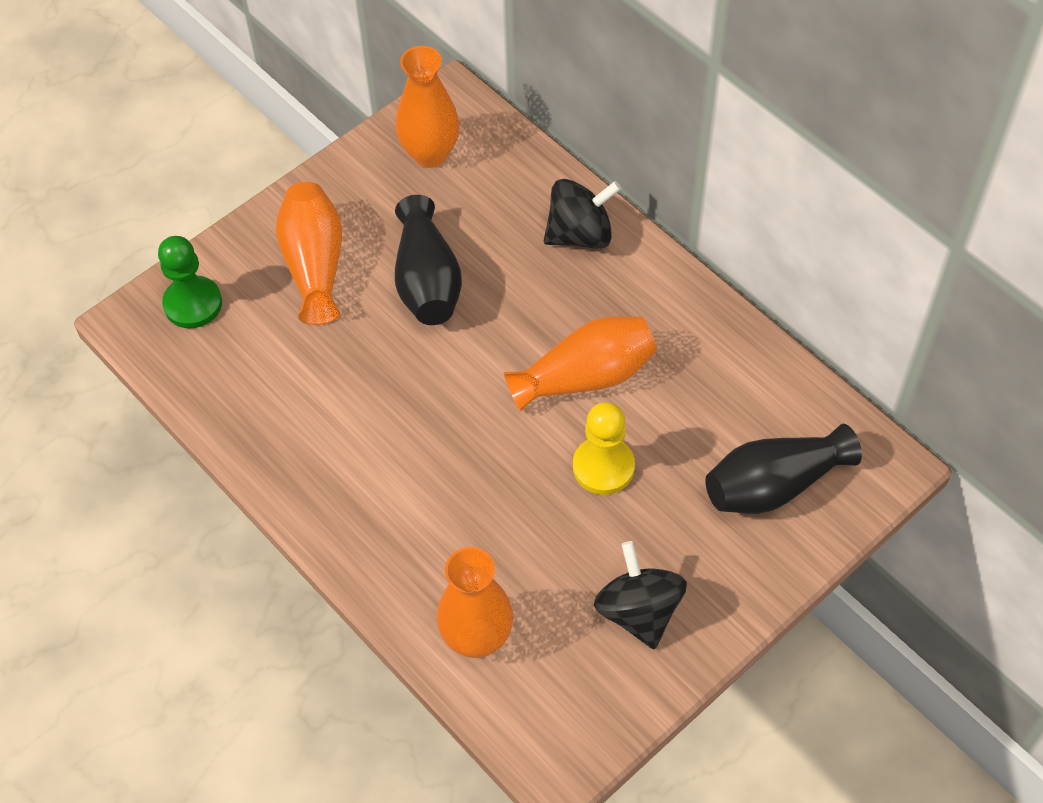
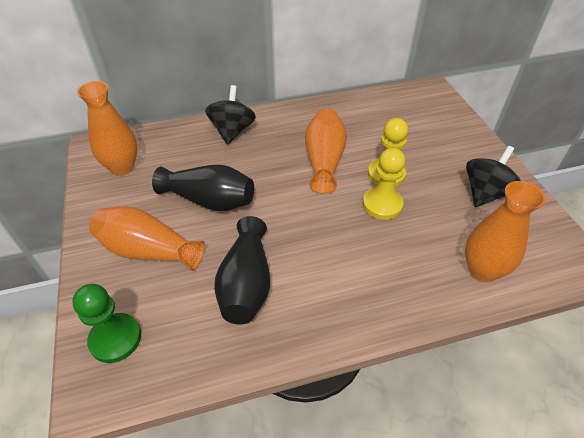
camera: 65 degrees left, 10 degrees down
black spinning top [594,541,687,650] -> black spinning top turned 120 degrees clockwise [466,146,521,207]
black vase [705,424,862,514] -> black vase moved to [214,216,270,325]
none -> yellow pawn [363,148,405,220]

